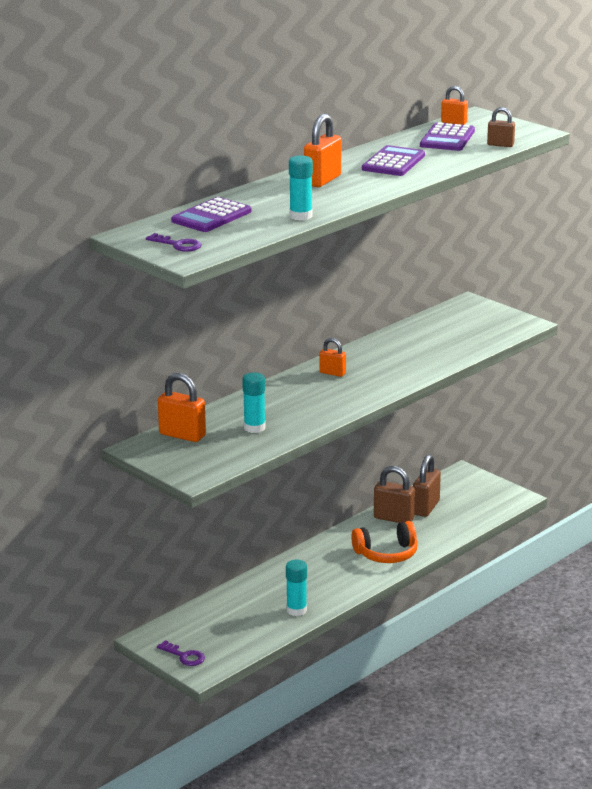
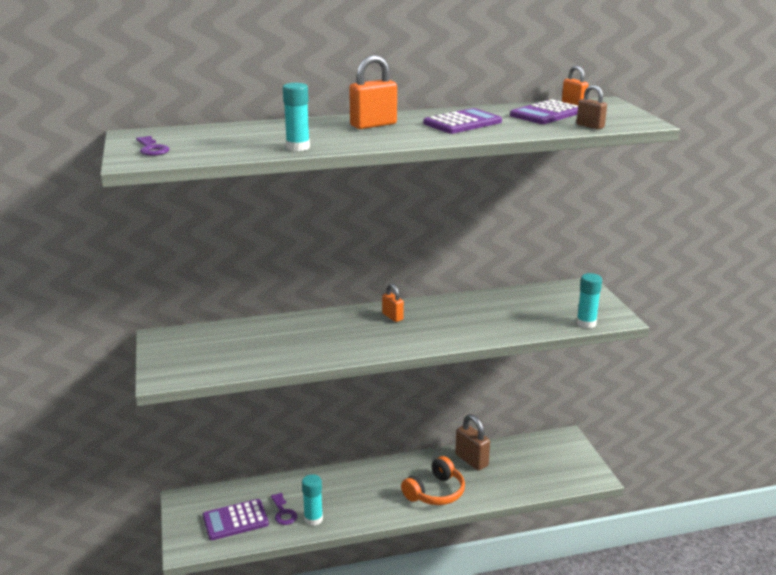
camera: 30 degrees right, 0 degrees up
purple key [157,640,205,666] -> purple key moved to [271,493,297,525]
orange padlock [158,373,206,442] -> none
purple calculator [171,197,251,232] -> purple calculator moved to [203,499,269,540]
turquoise glue stick [242,372,266,433] -> turquoise glue stick moved to [577,273,602,328]
orange headphones [351,521,418,563] -> orange headphones turned 60 degrees counterclockwise [401,456,465,505]
brown padlock [413,455,441,517] -> none

